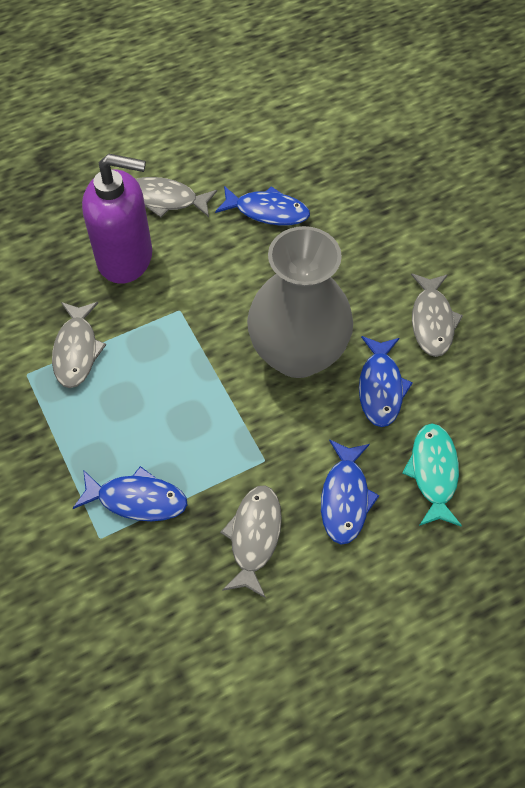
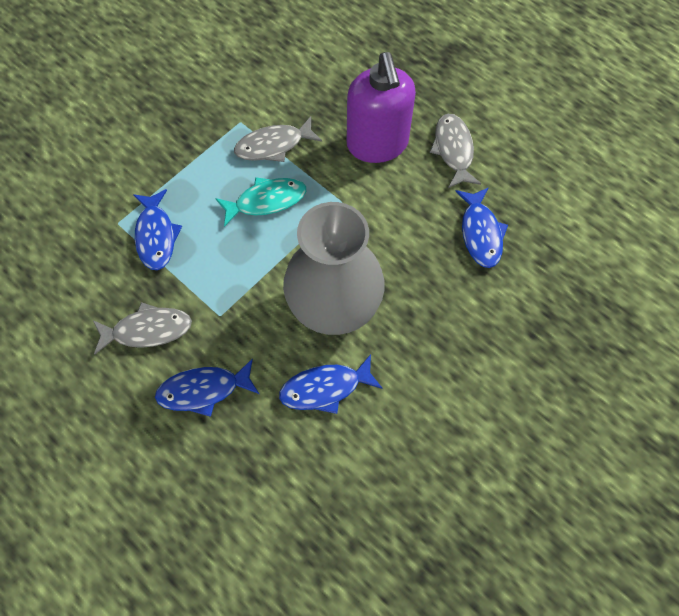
camera: 70 degrees right, 5 degrees up
turquoise fish [402,423,462,527] -> turquoise fish moved to [215,177,306,227]
grey fish [411,273,463,357] -> none

